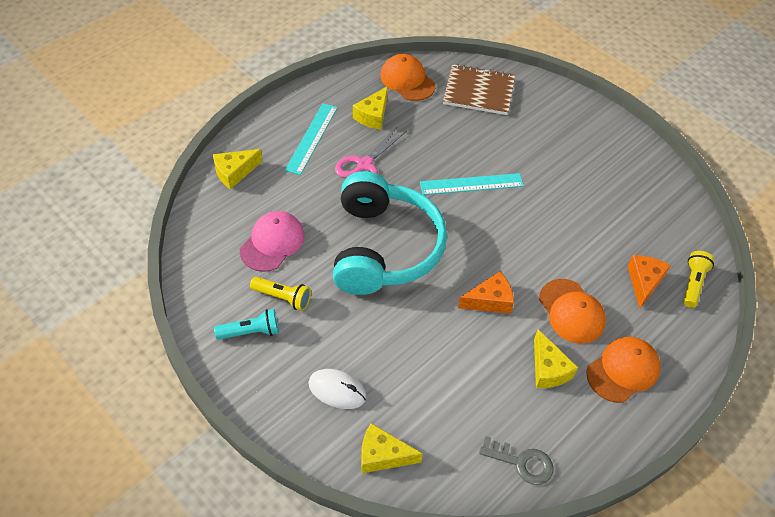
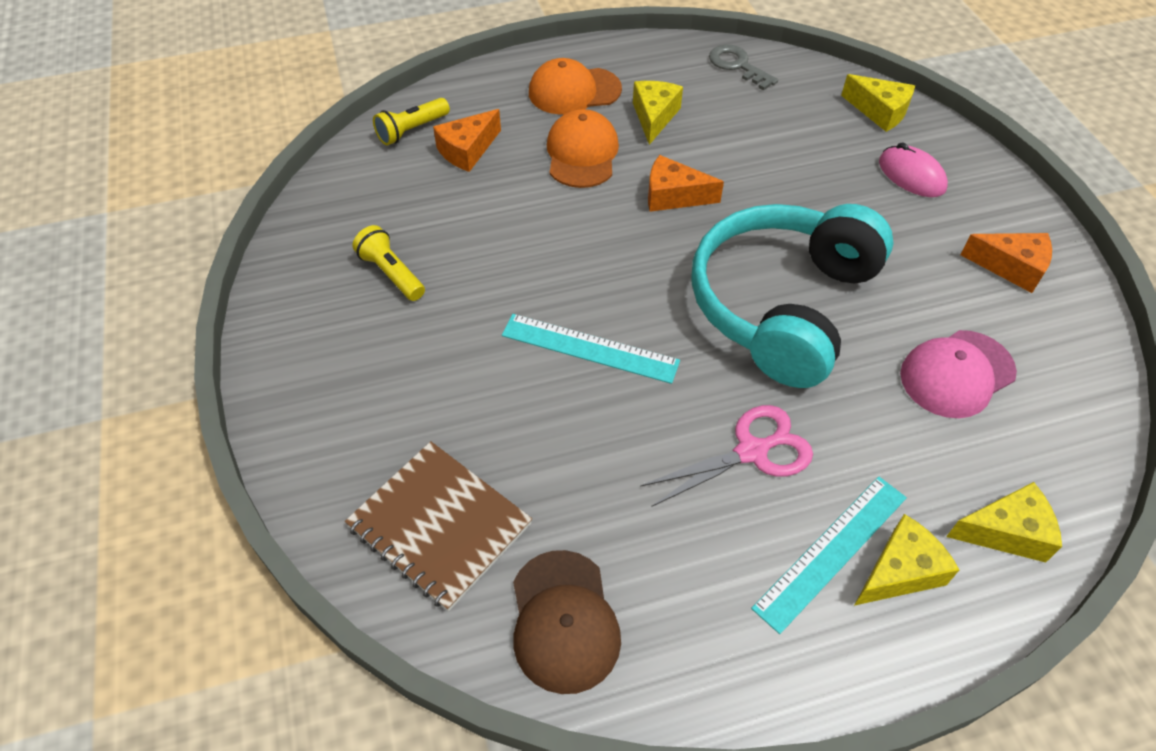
camera: 150 degrees left, 0 degrees up
turquoise flashlight [214,309,279,340] -> orange cheese [960,233,1052,293]
yellow flashlight [250,277,311,311] -> yellow flashlight moved to [352,225,425,301]
white mouse [308,369,367,409] -> pink mouse [879,142,948,197]
yellow cheese [353,86,388,130] -> yellow cheese moved to [854,514,959,606]
orange cap [380,54,436,101] -> brown cap [513,550,621,694]

